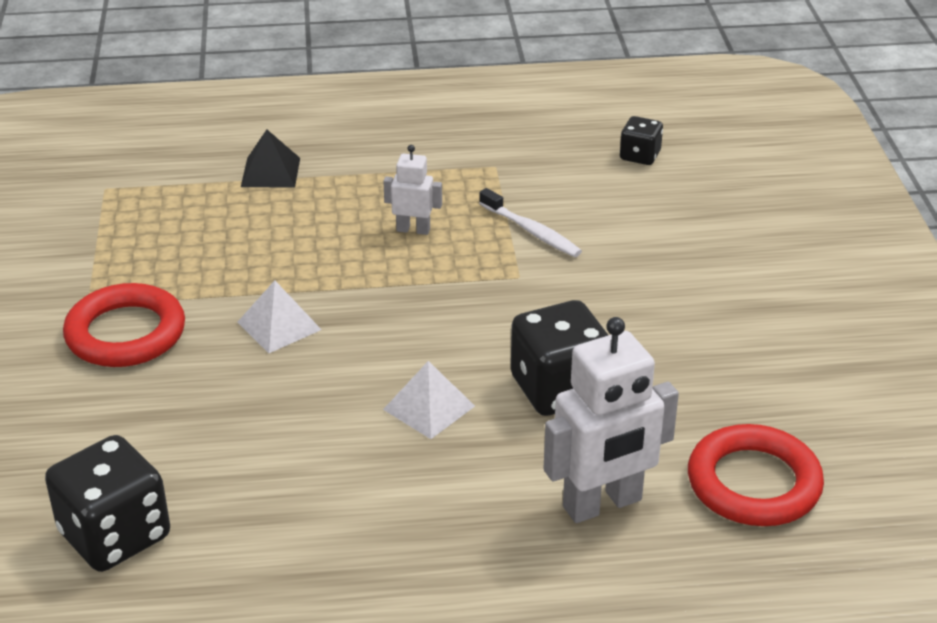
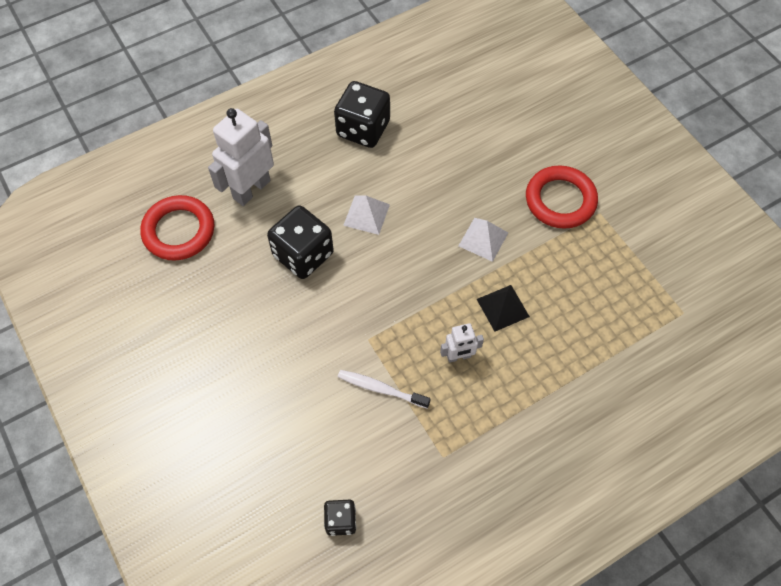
camera: 155 degrees right, 25 degrees up
black dice [45,435,170,572] -> black dice moved to [334,81,390,148]
black pyramid [241,130,300,188] -> black pyramid moved to [477,285,530,332]

